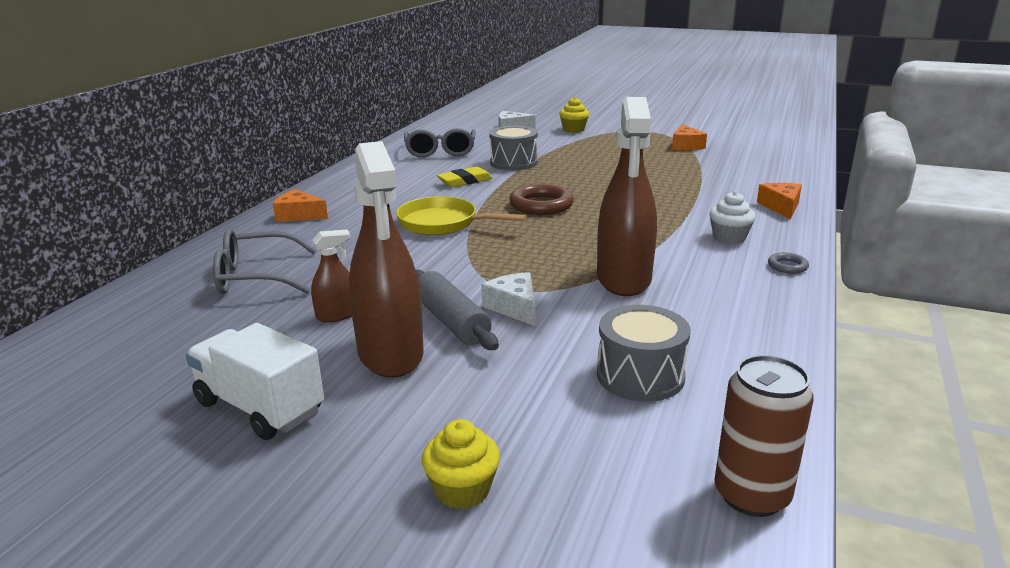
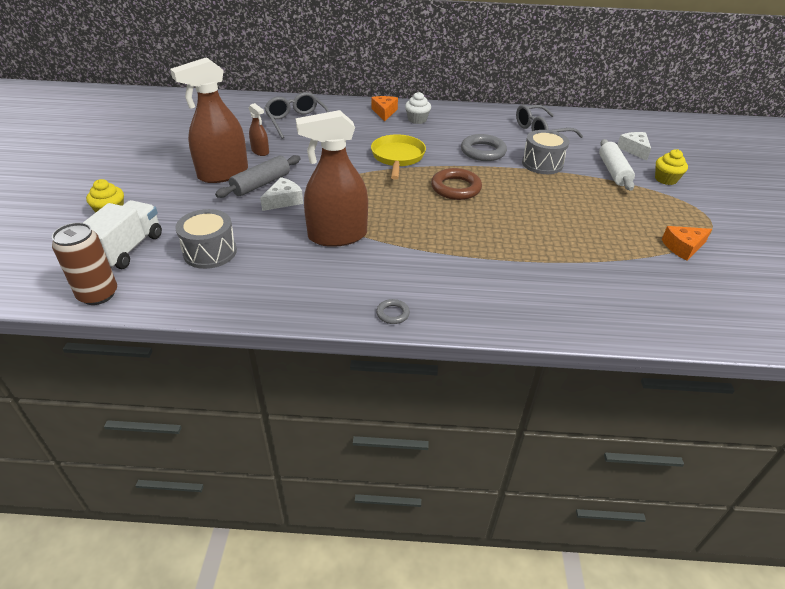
camera: 70 degrees right, 15 degrees up
white truck [185,323,324,440] -> white truck moved to [83,200,162,269]
yellow eraser [437,167,493,187] -> grey ring [461,134,507,161]
white cupcake [709,191,756,244] -> white cupcake moved to [405,92,431,124]
orange cheese [757,183,802,219] -> none
none -> white rolling pin [599,139,635,191]

